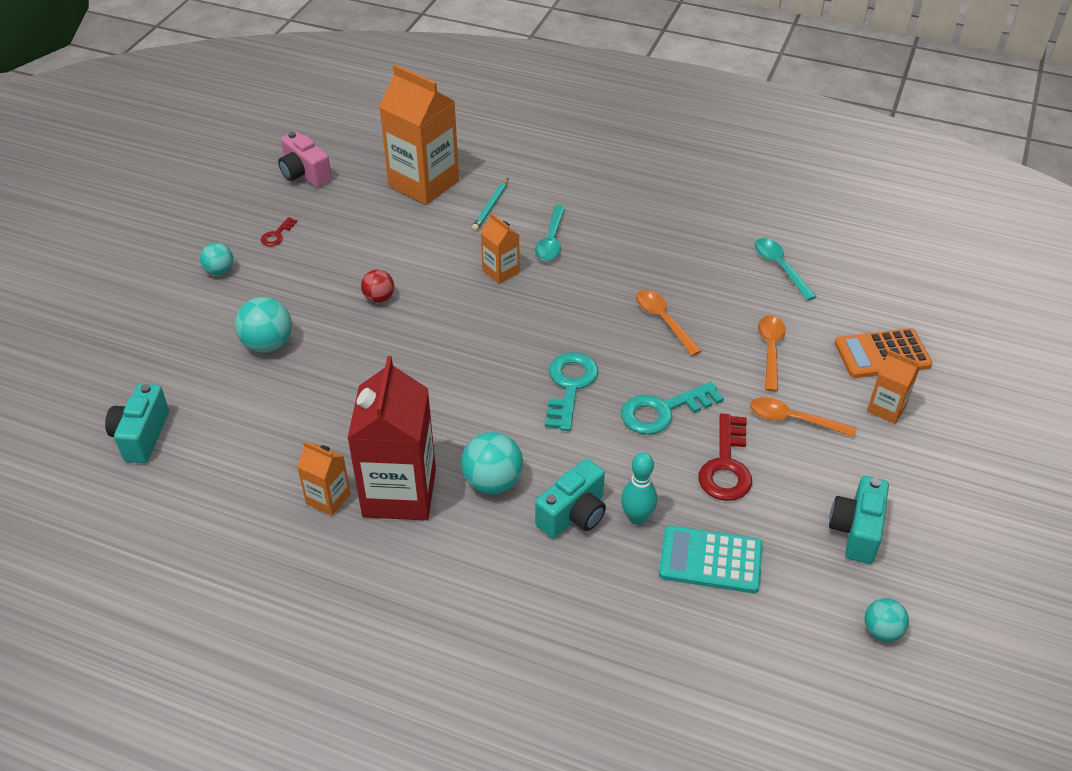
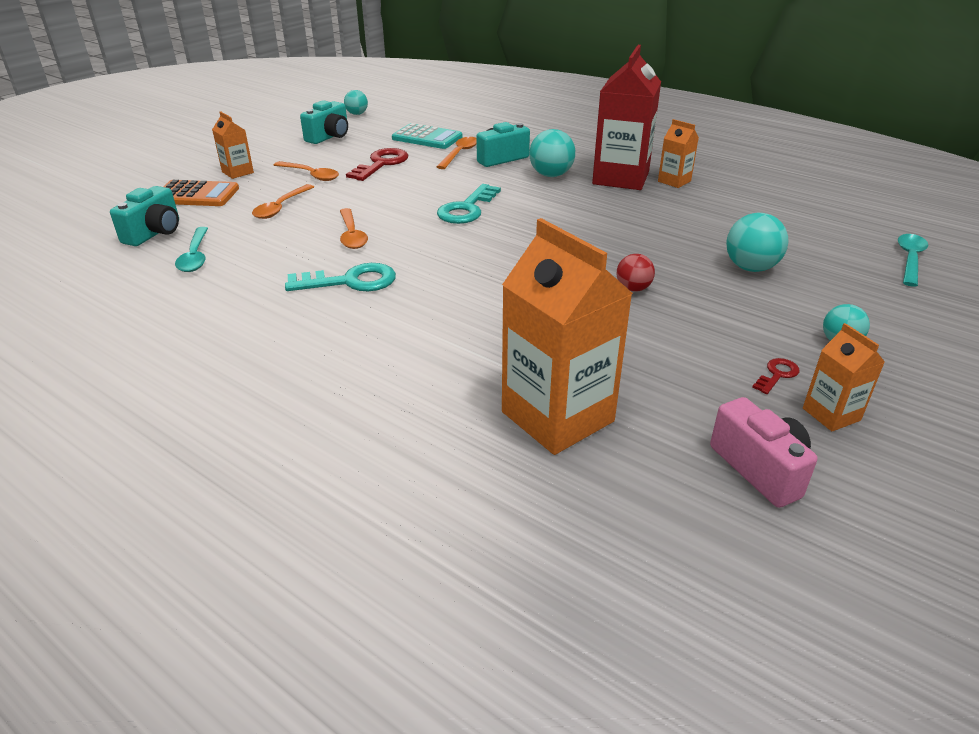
camera: 165 degrees left, 10 degrees down
turquoise camera [105,384,169,463] -> turquoise camera moved to [110,186,179,246]
turquoise pencil [472,178,508,231] -> none
orange carton [480,213,520,284] -> orange carton moved to [803,323,885,431]
turquoise spoon [535,205,566,261] -> turquoise spoon moved to [898,234,928,287]
turquoise key [621,382,724,435] -> turquoise key moved to [285,263,396,291]
turquoise bowling pin [621,452,657,525] -> orange spoon [437,137,477,169]

